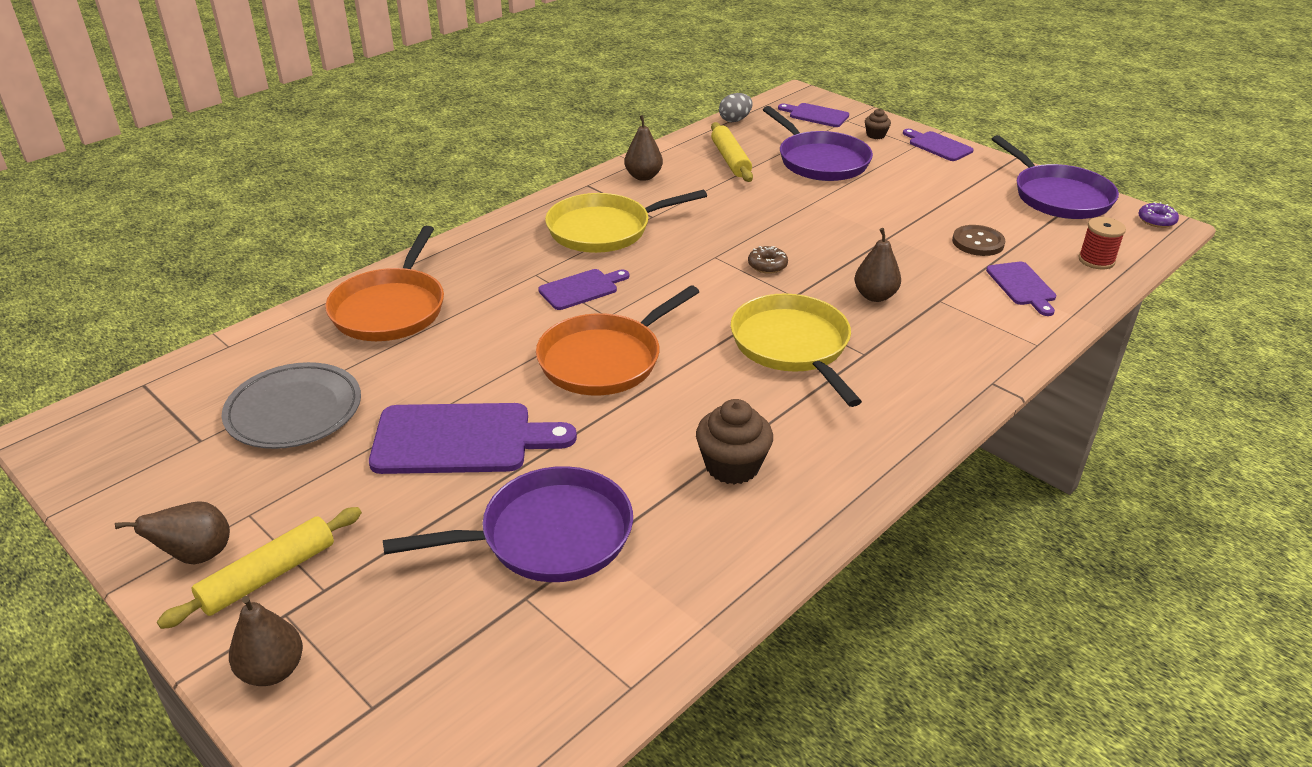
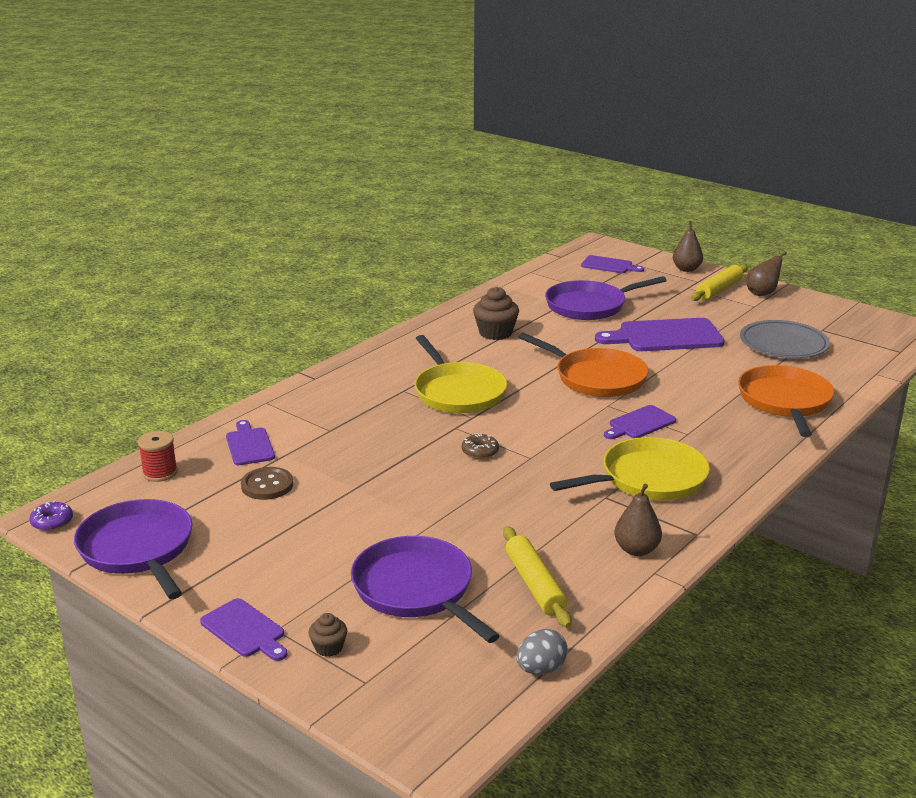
camera: 175 degrees right, 10 degrees down
orange pan [536,285,699,395] -> orange pan turned 90 degrees clockwise [518,333,649,397]
purple cutting board [778,103,849,127] -> purple cutting board moved to [581,255,644,273]
brown pear [855,228,901,302] -> none

